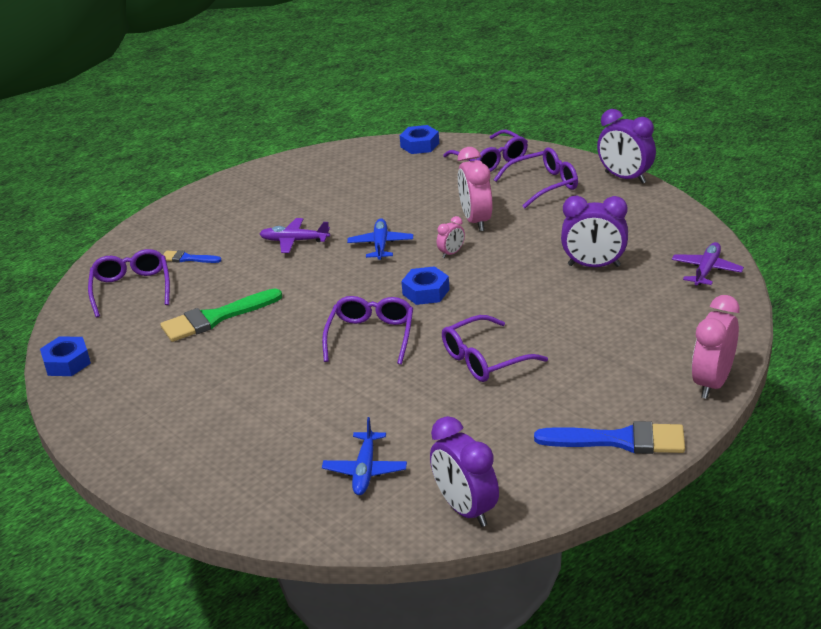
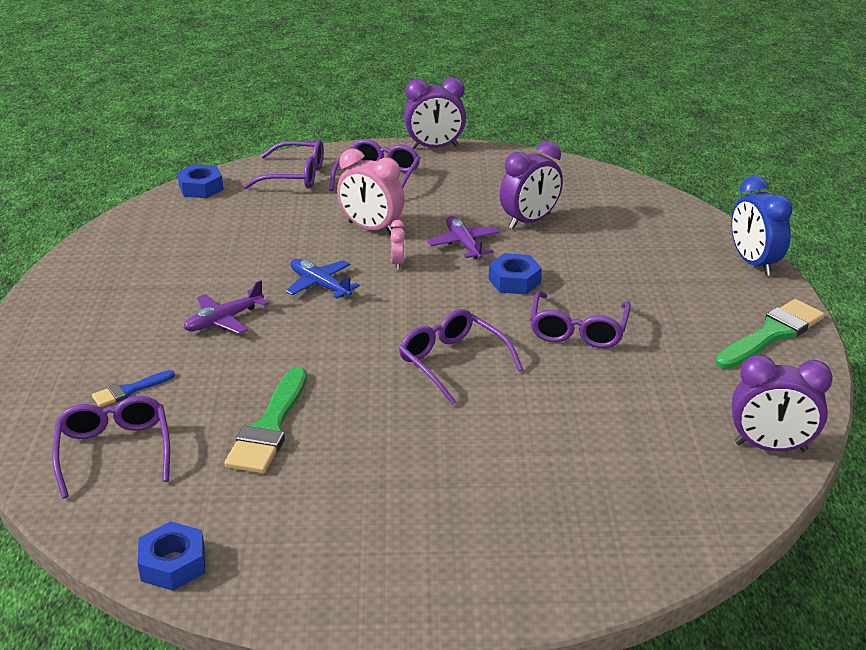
camera: 50 degrees left, 0 degrees up
purple glasses [88,249,170,317] -> purple glasses turned 45 degrees clockwise [52,396,170,498]
blue plane [322,417,407,495] -> none
blue nut [401,266,450,305] -> blue nut moved to [489,253,542,294]
blue brush [534,421,685,454] -> green brush [715,299,825,369]
purple plane [672,242,744,286] -> purple plane moved to [427,216,499,259]
pink clock [692,295,740,399] -> blue clock [731,176,793,276]

